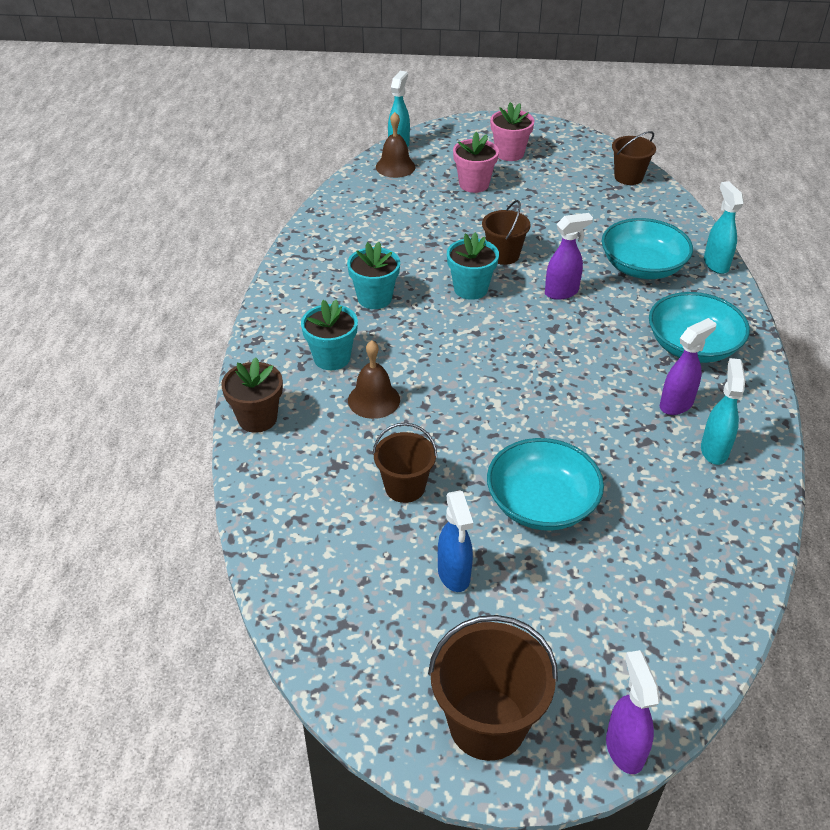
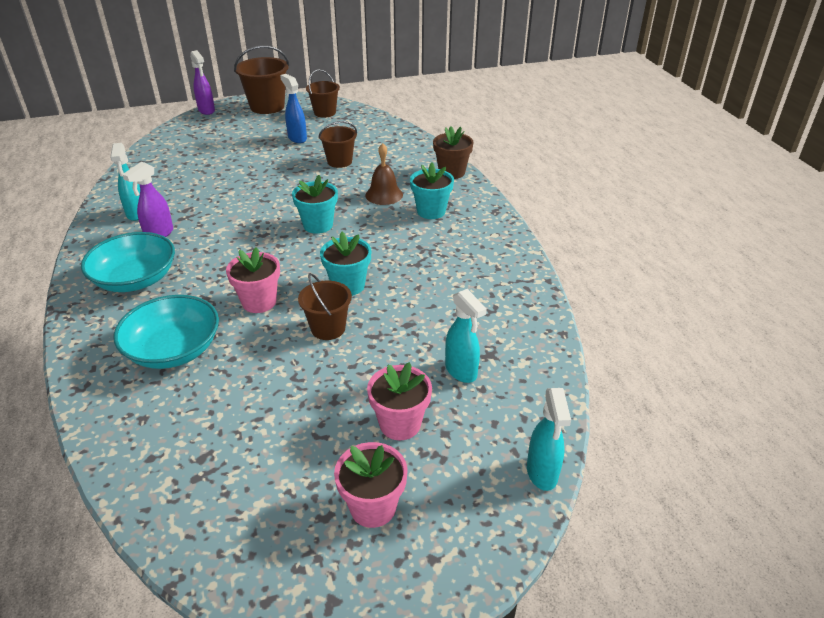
camera: 160 degrees right, 5 degrees down
turquoise flower pot [347,242,400,309] -> turquoise flower pot moved to [292,175,338,234]
brown bell [376,112,415,178] -> none
turquoise bowl [487,438,604,531] -> none
purple spray bottle [545,213,593,300] -> pink flower pot [226,247,280,313]
brown bucket [612,131,656,185] -> brown bucket moved to [306,69,340,118]
turquoise spray bottle [704,181,744,274] -> turquoise spray bottle moved to [445,289,487,383]

